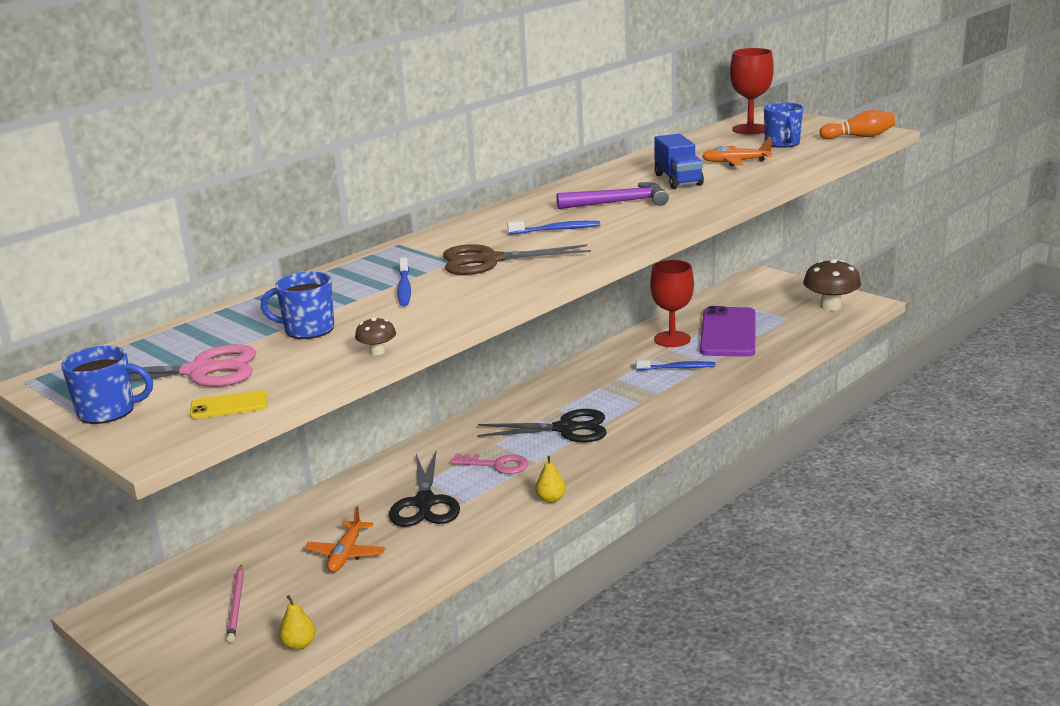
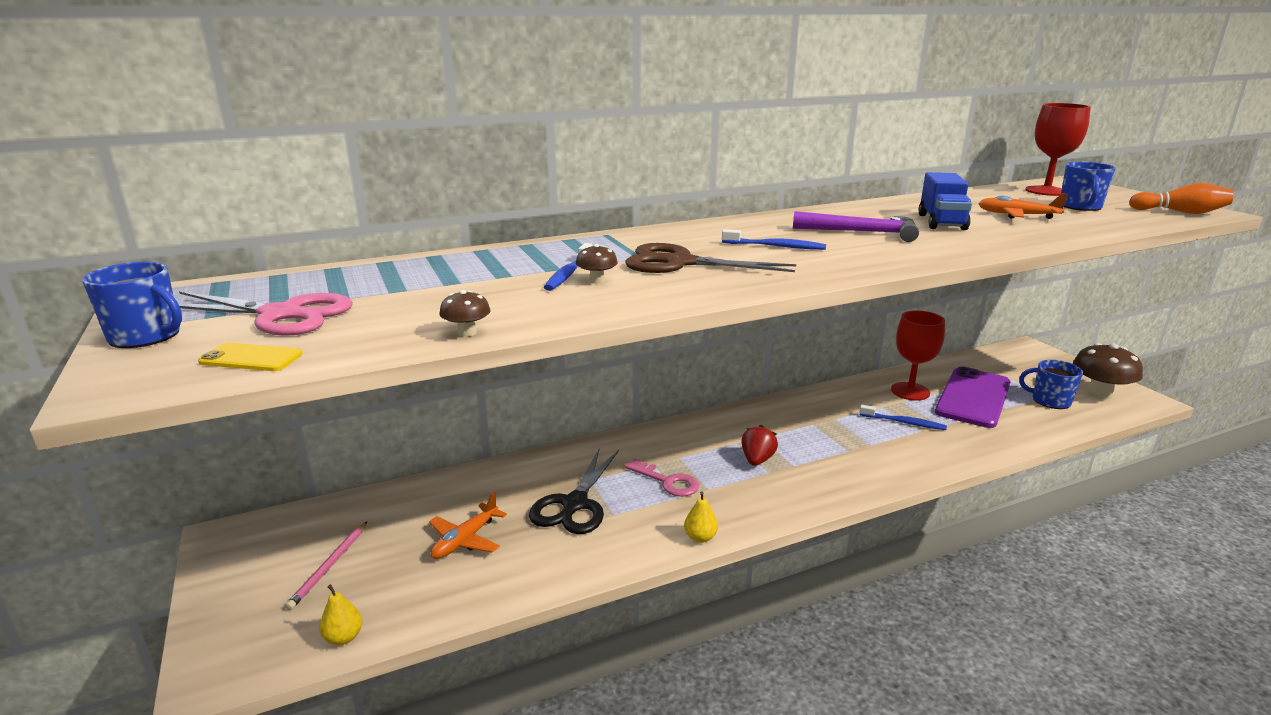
camera: 20 degrees right, 0 degrees up
blue mug [261,271,334,339] -> blue mug moved to [1019,360,1083,409]
black scissors [477,409,607,442] -> red strawberry [741,425,778,466]
none -> brown mushroom [576,244,618,284]

